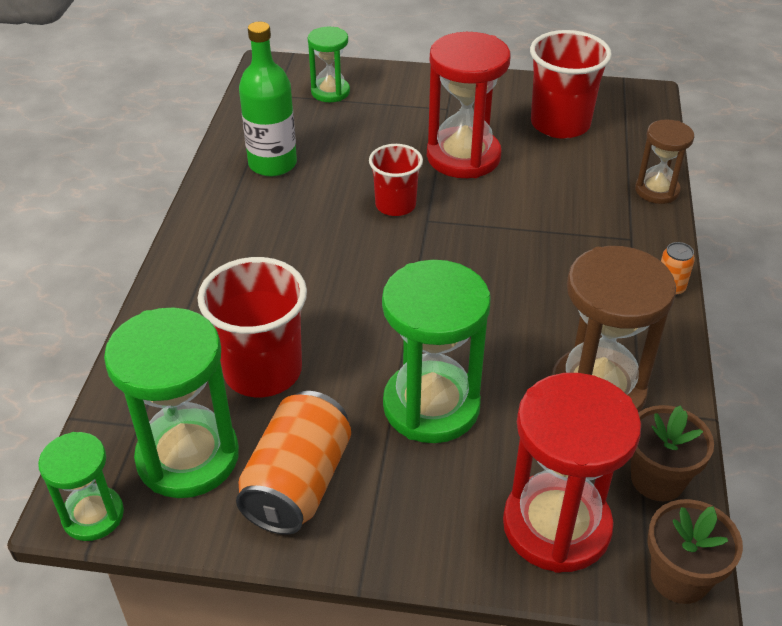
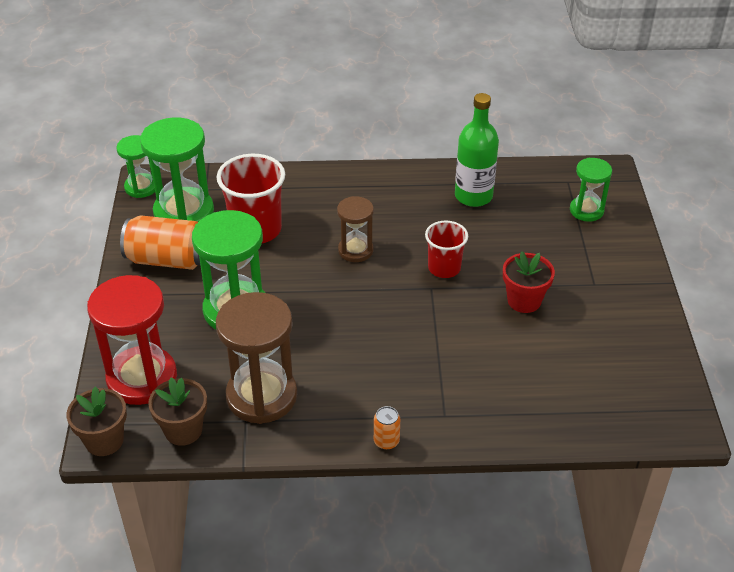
camera: 80 degrees right, 0 degrees up
red hourglass [427,32,510,178] -> red flower pot [503,251,555,313]
red cup [530,30,612,139] -> none
brown hourglass [635,120,694,204] -> brown hourglass moved to [337,196,374,262]

